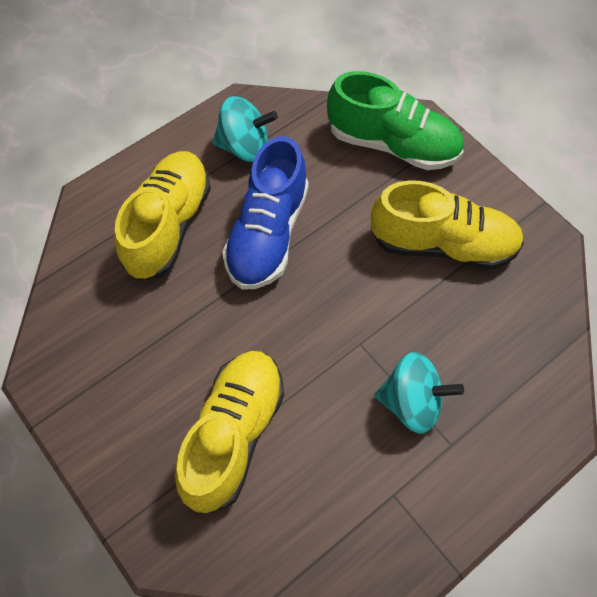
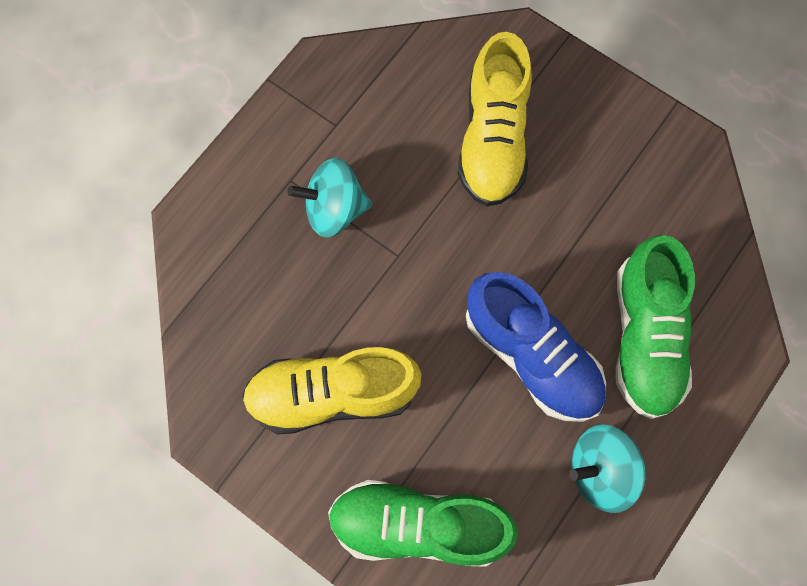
camera: 165 degrees right, 10 degrees up
yellow shoe [114,151,211,281] -> green shoe [615,235,695,419]
blue shoe [222,136,309,290] -> blue shoe turned 135 degrees clockwise [466,272,606,422]

